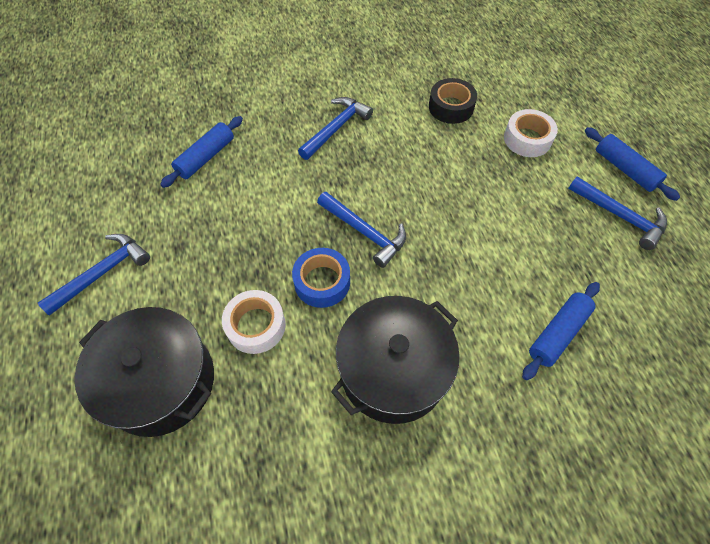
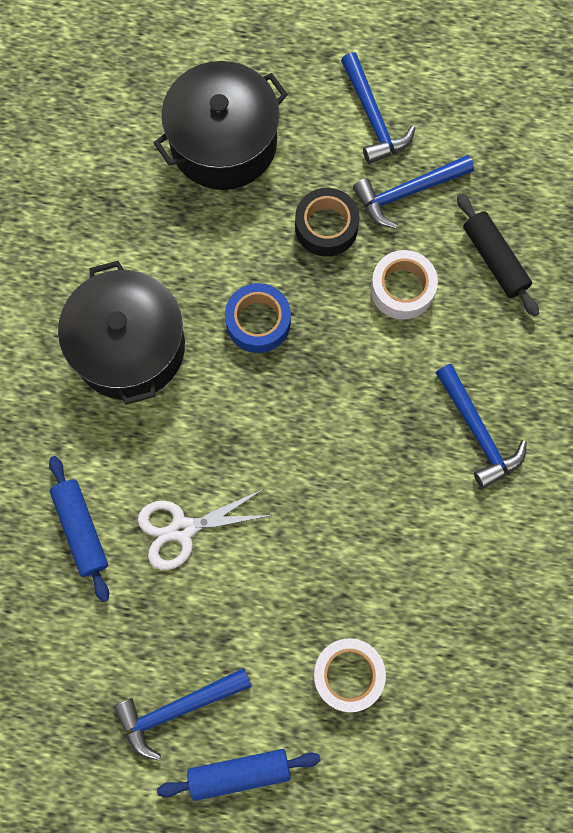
camera: 115 degrees right, 15 degrees up
blue rolling pin [160,116,243,188] -> black rolling pin [457,194,539,317]
white tape [222,290,286,354] -> white tape moved to [371,250,438,320]
blue hammer [317,192,406,268] -> blue hammer moved to [353,155,474,229]
black tape [429,78,477,124] -> black tape moved to [295,188,360,257]
none -> white scissors [138,489,272,570]

